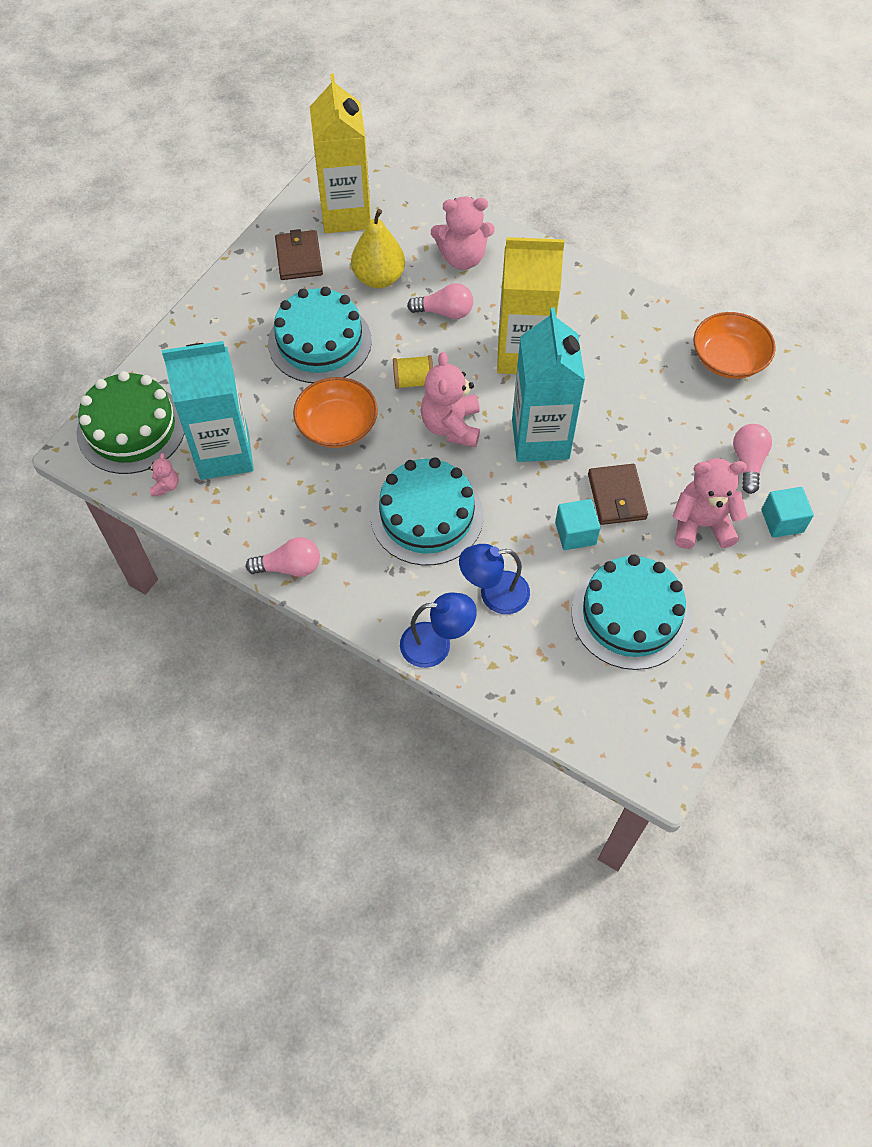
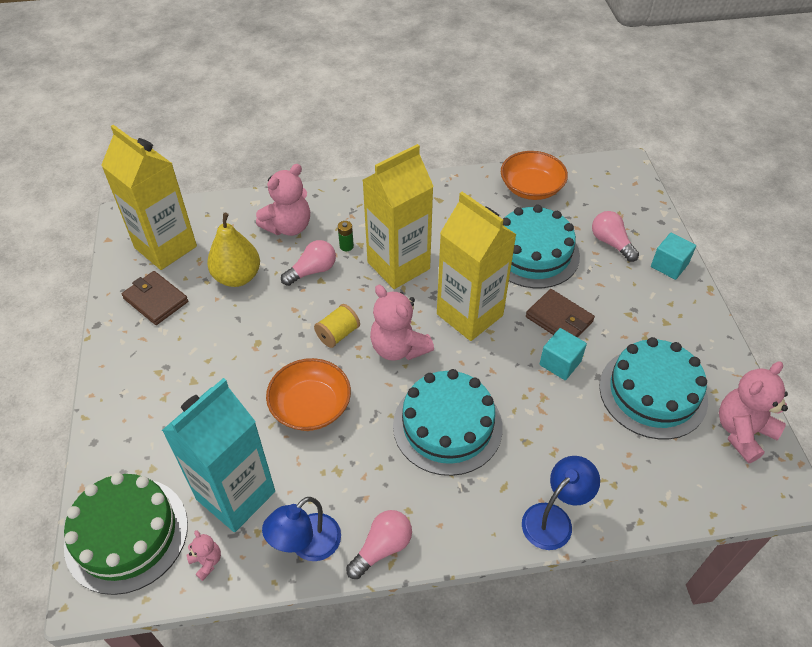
camera: 40 degrees left, 10 degrees down
turquoise cake [268,286,372,383] -> turquoise cake moved to [503,205,580,288]
blue lamp [459,544,530,614] -> blue lamp moved to [262,497,341,561]
turquoise carton [512,307,585,462] -> yellow carton [437,192,517,341]
pink teddy bear [672,458,748,549] -> pink teddy bear moved to [719,361,788,463]
none -> green battery [338,221,354,251]

